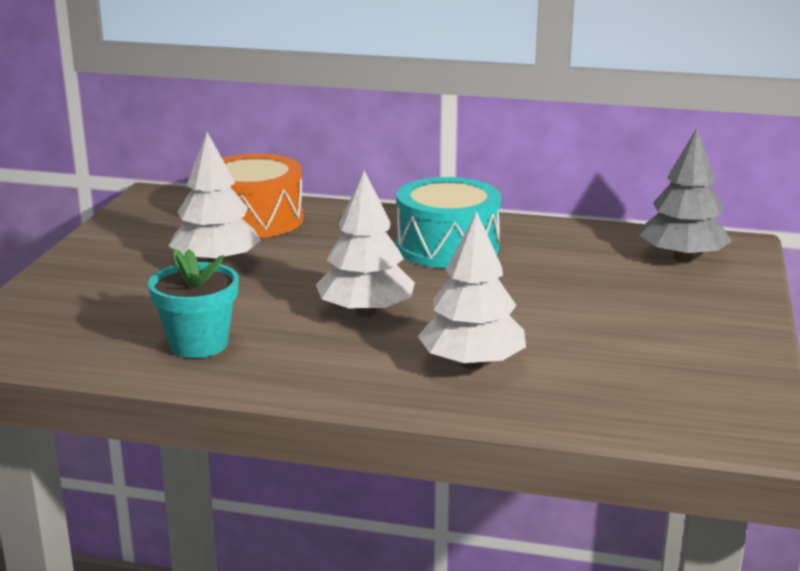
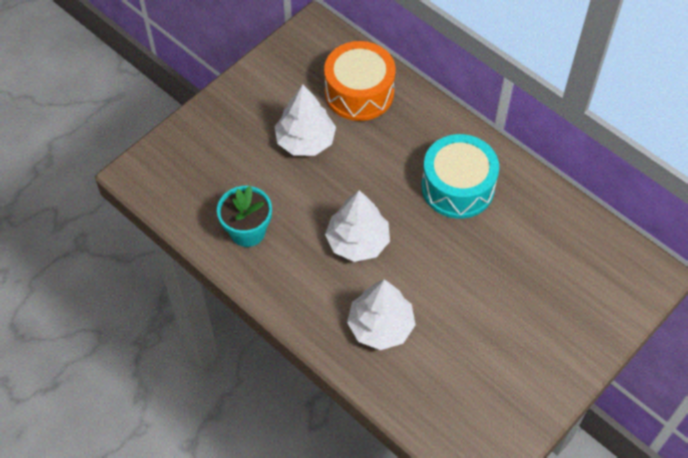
camera: 30 degrees right, 35 degrees up
grey tree [640,128,732,262] -> none

